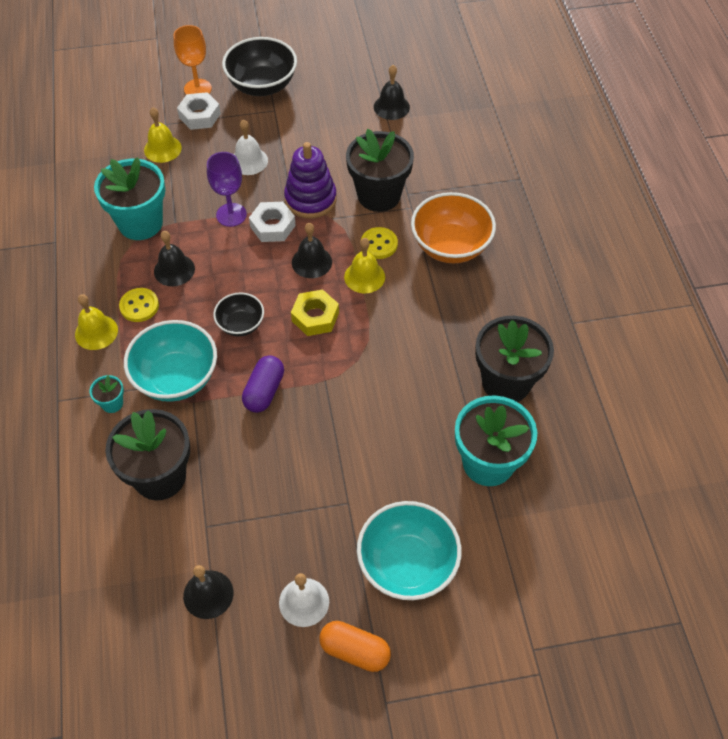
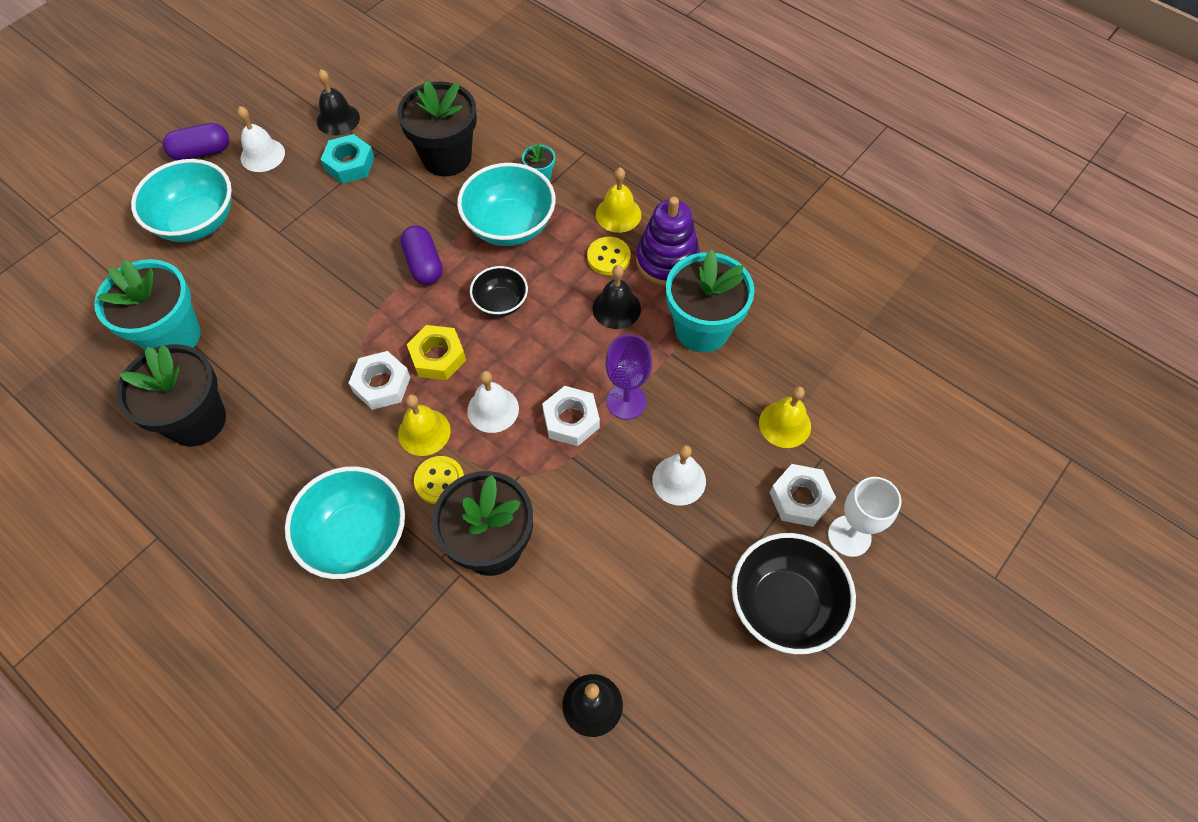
camera: 140 degrees right, 5 degrees up
orange goblet [173,25,212,95] -> white goblet [828,477,901,557]
purple stacking toy [284,142,337,219] -> purple stacking toy moved to [636,197,700,286]
black bell [292,223,332,278] -> white bell [467,371,519,433]
orange capsule [319,621,391,672] -> purple capsule [163,123,229,160]
orange bowl [411,192,496,263] -> turquoise bowl [285,466,405,579]
none -> turquoise nut [320,134,375,184]
none -> white nut [349,351,411,410]

